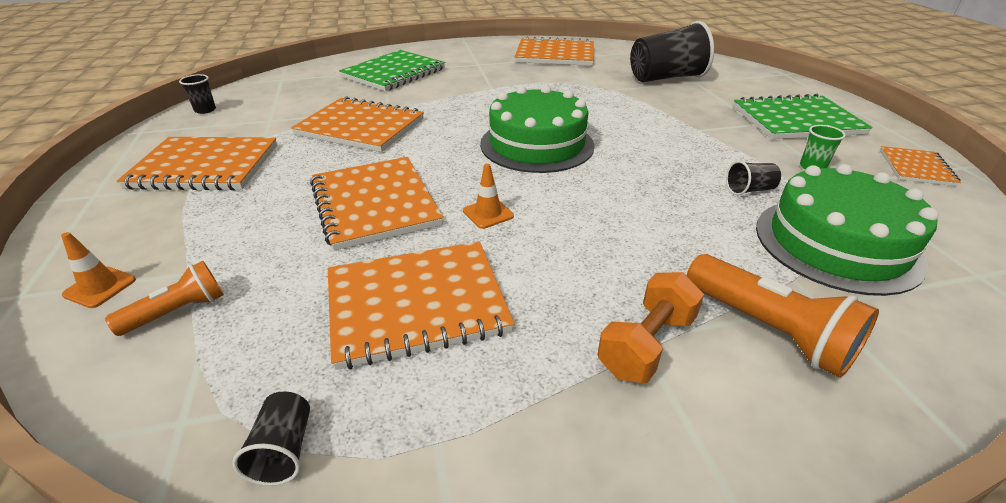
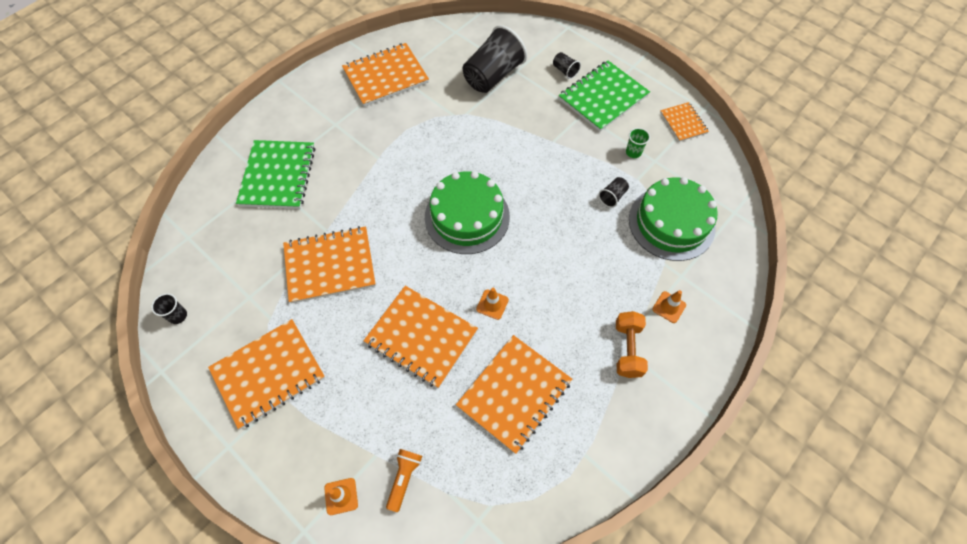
camera: 35 degrees left, 25 degrees up
black cup [232,391,310,486] -> black cup moved to [553,52,581,79]
orange flashlight [687,254,879,378] -> orange traffic cone [652,290,686,323]

